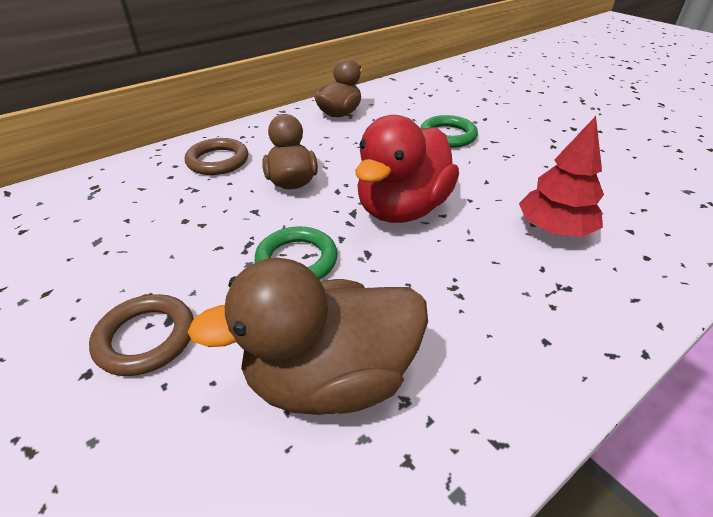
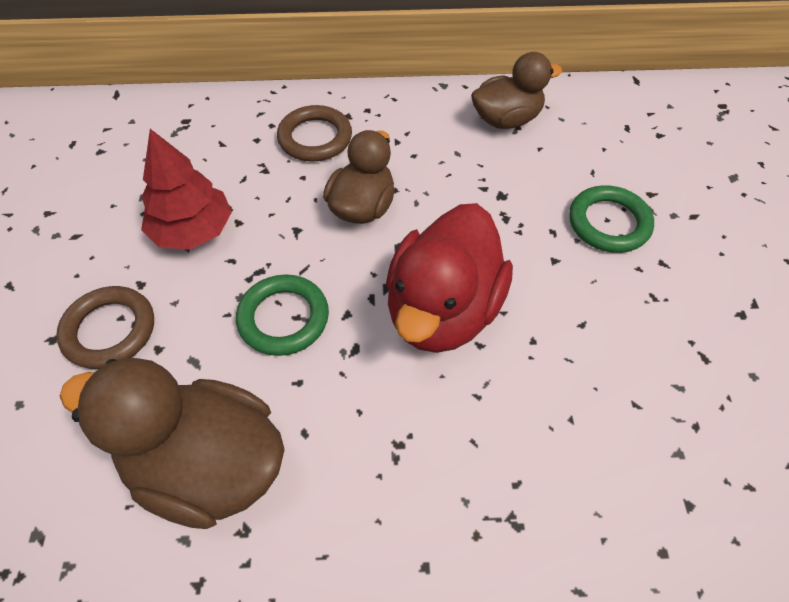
camera: 35 degrees right, 15 degrees up
red duck [355,115,459,223] -> red duck turned 45 degrees counterclockwise [386,203,513,353]
red tree [519,116,604,237] -> red tree moved to [141,129,232,250]

